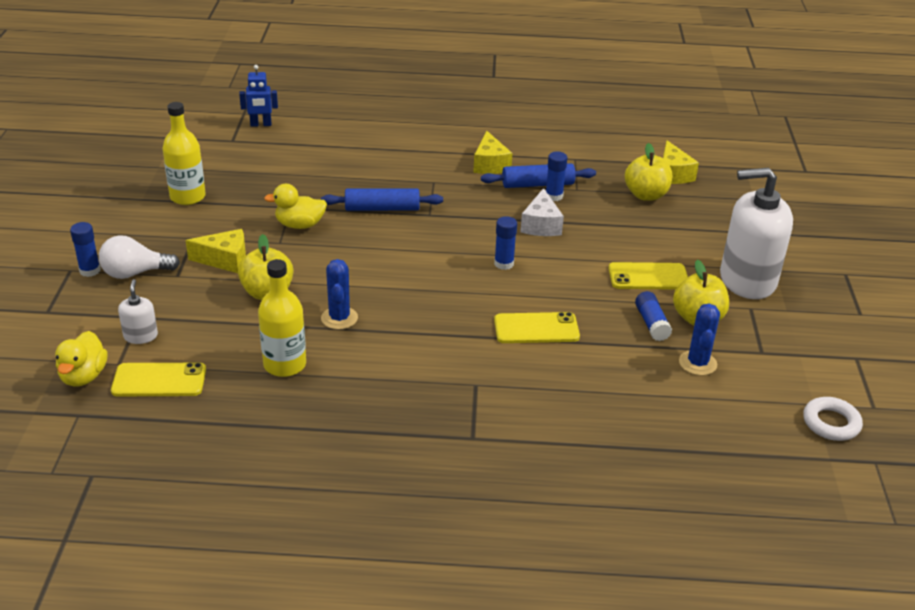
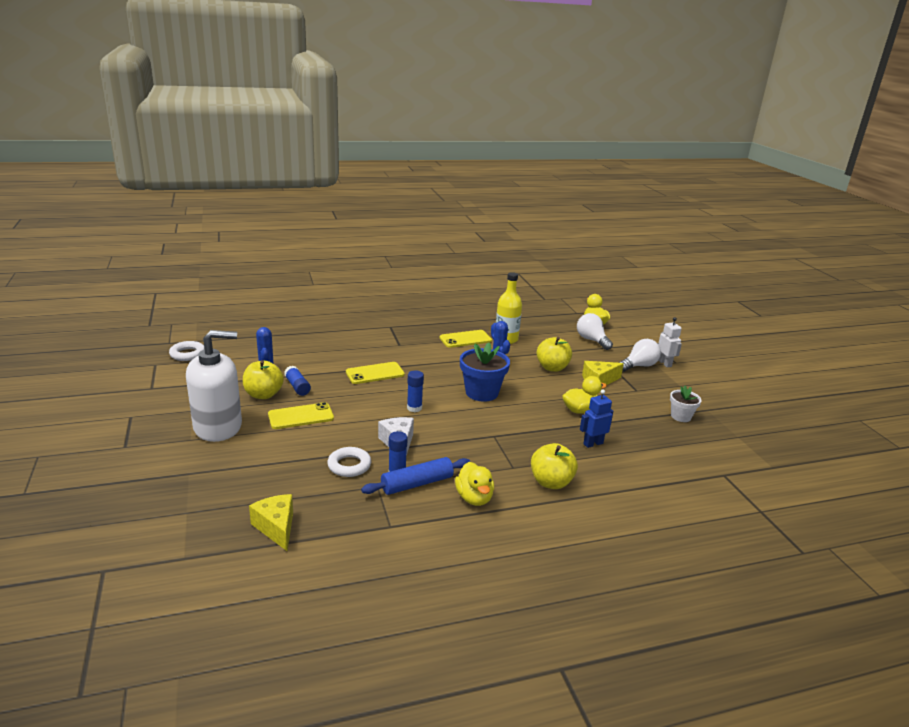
camera: 160 degrees right, 10 degrees down
blue glue stick [70,222,101,277] -> white robot [658,317,682,368]
yellow phone [111,362,206,396] -> yellow phone moved to [440,330,492,348]
white soap dispenser [118,279,158,344] -> white light bulb [577,313,613,350]
yellow bottle [162,102,206,205] -> white flower pot [670,386,702,422]
blue robot [239,65,278,127] -> blue robot moved to [580,389,613,448]
blue rolling pin [321,188,443,211] -> none
yellow cheese [473,131,513,174] -> yellow duck [455,462,494,506]
yellow apple [625,143,672,201] -> yellow apple moved to [531,443,578,489]
none -> white ring [327,447,371,477]
none -> blue flower pot [460,343,510,402]

